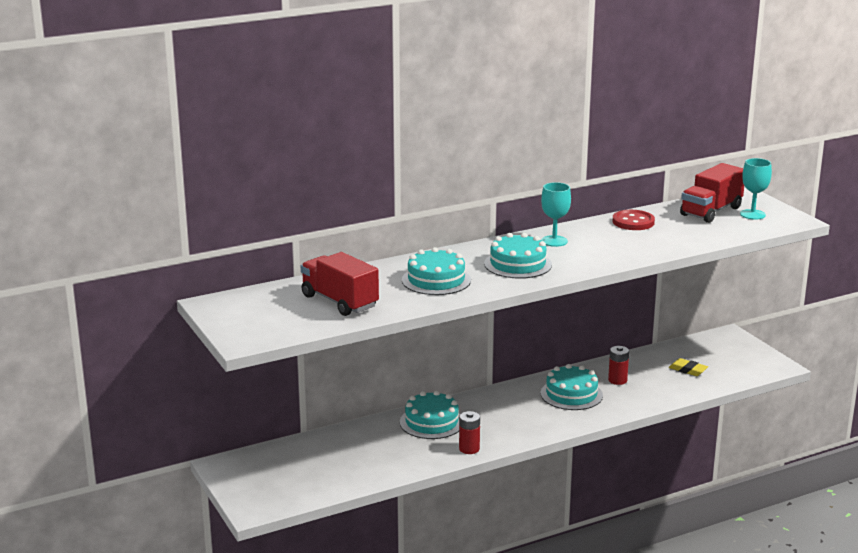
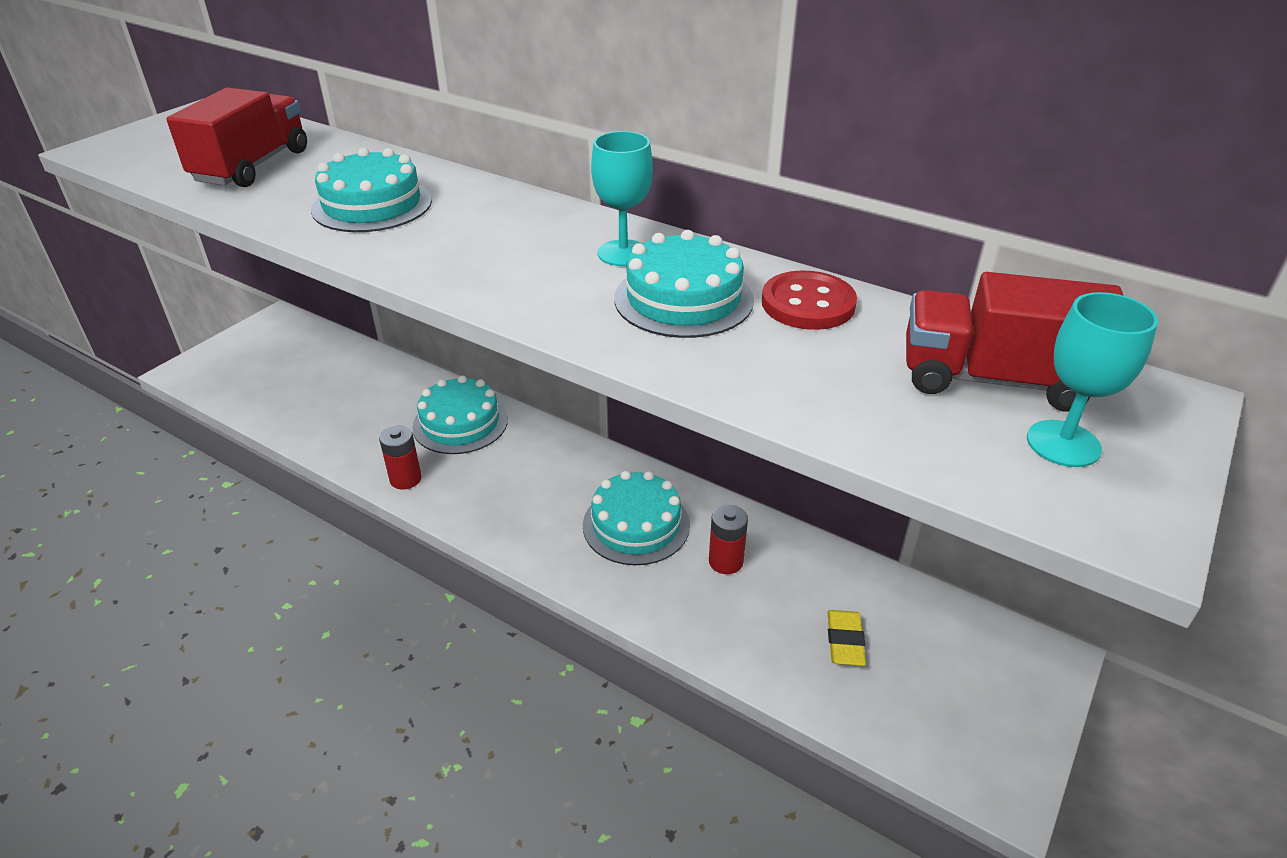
camera: 60 degrees right, 15 degrees up
turquoise cake [484,233,552,279] -> turquoise cake moved to [614,230,754,338]

